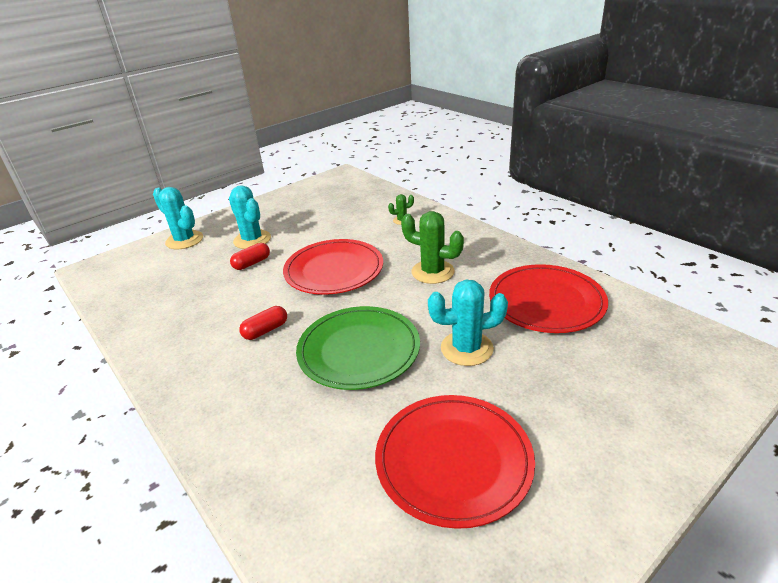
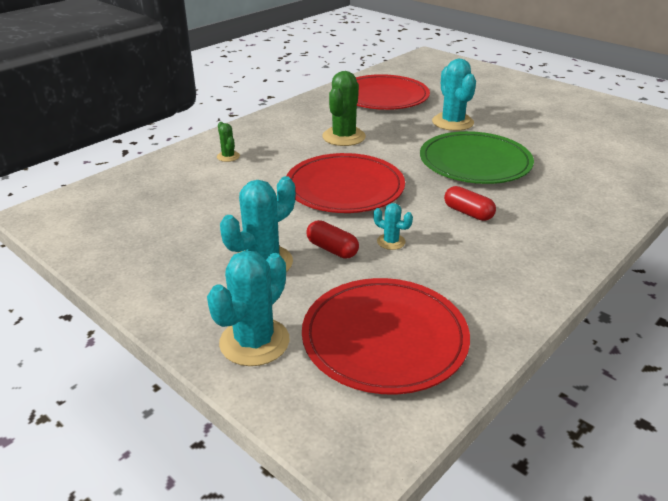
camera: 100 degrees left, 0 degrees up
red plate [375,395,535,529] -> red plate moved to [302,278,470,394]
none -> turquoise cactus [373,203,413,250]

